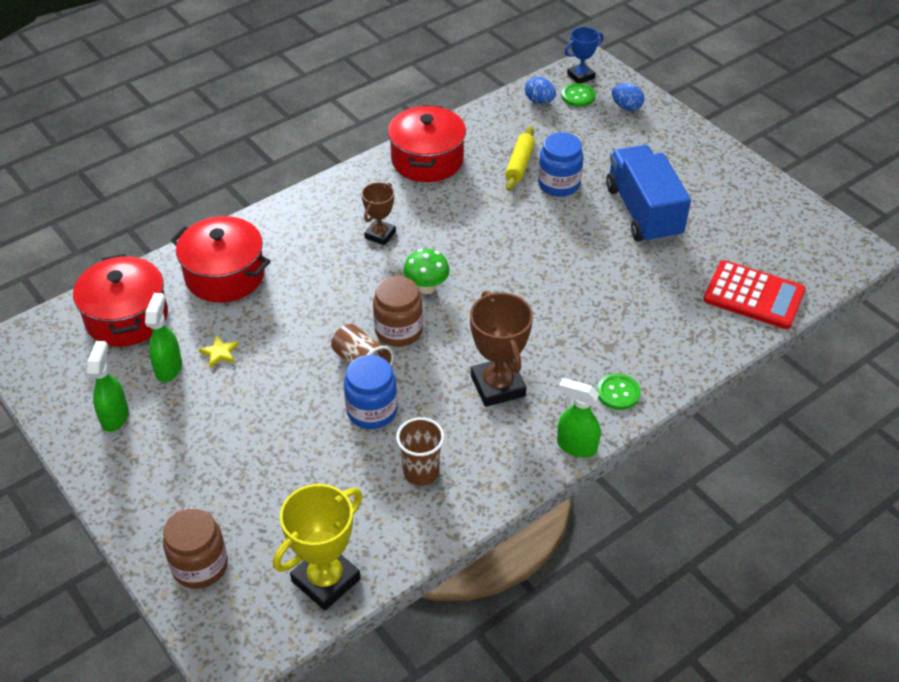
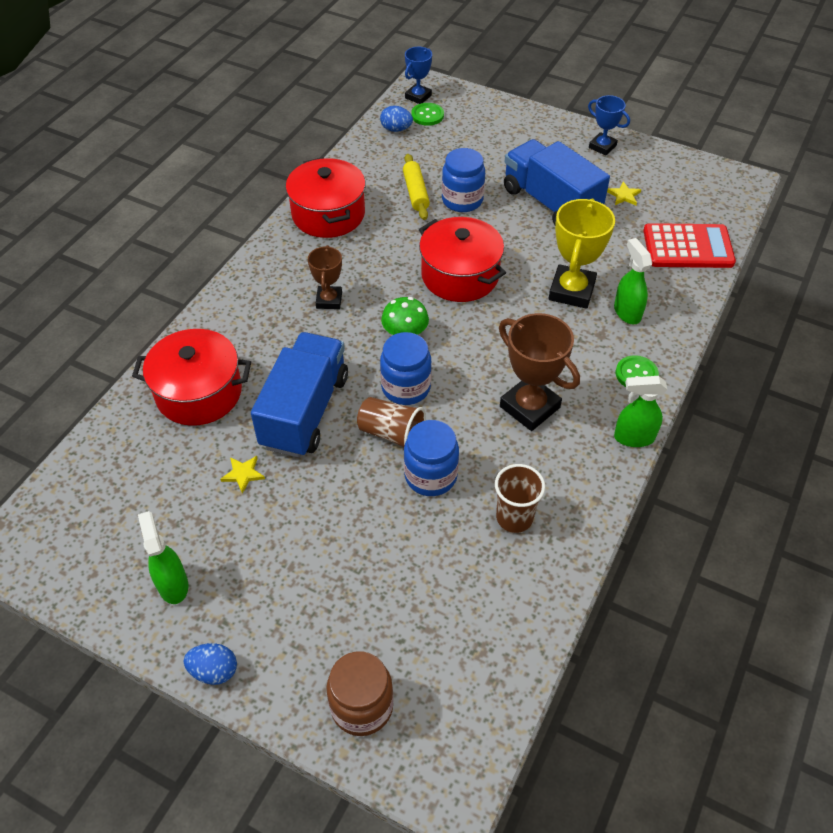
camera: 25 degrees left, 5 degrees up
red pot [73,254,168,347] -> red pot moved to [419,217,506,302]
green spray bottle [145,293,182,382] -> green spray bottle moved to [614,238,652,324]
yellow trophy [273,484,362,611] -> yellow trophy moved to [549,199,615,309]
brown jar [373,276,423,347] -> blue jar [380,332,432,405]
blue egg [612,83,644,111] -> blue egg moved to [184,643,237,685]
none -> blue truck [251,332,348,458]
none -> blue trophy [588,95,630,155]
none -> yellow star [607,181,641,205]

